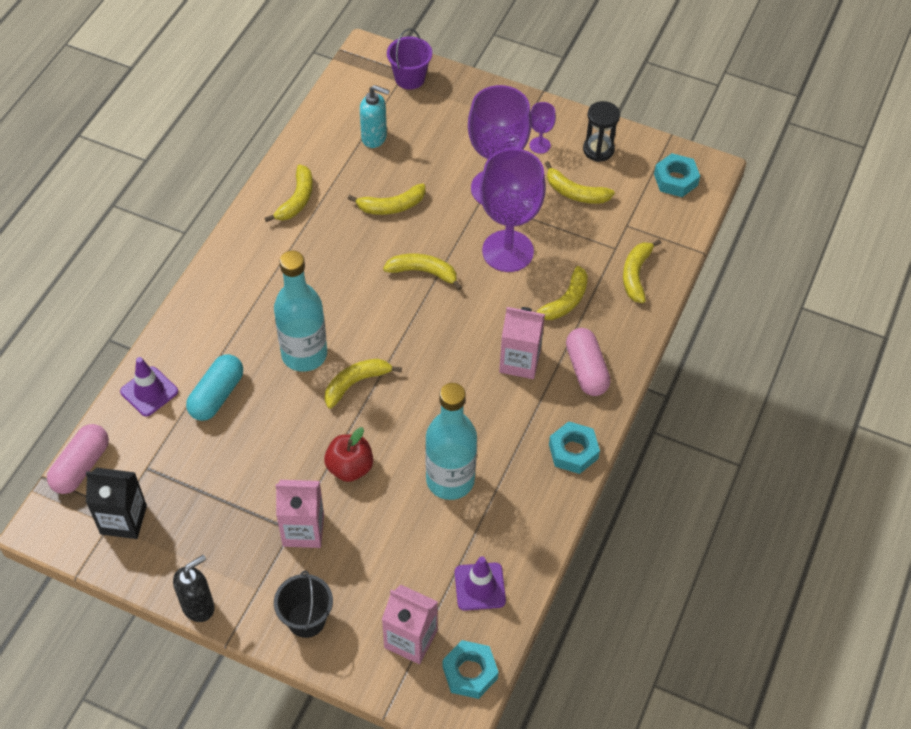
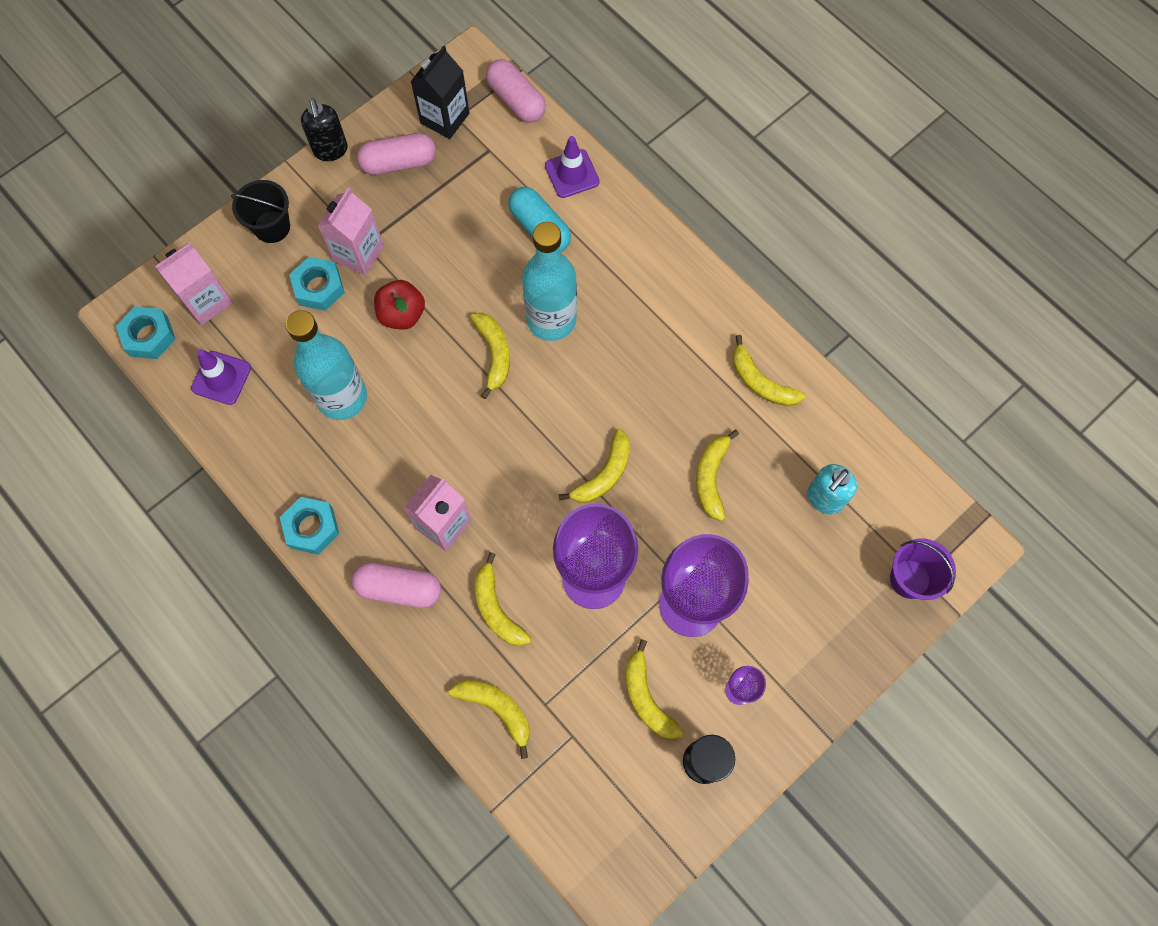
camera: 115 degrees right, 15 degrees up
yellow banana [545,161,615,204] -> yellow banana turned 75 degrees counterclockwise [626,639,684,739]
turquoise nut [654,153,700,197] -> turquoise nut moved to [289,257,345,311]
none -> pink capsule [357,133,436,175]

